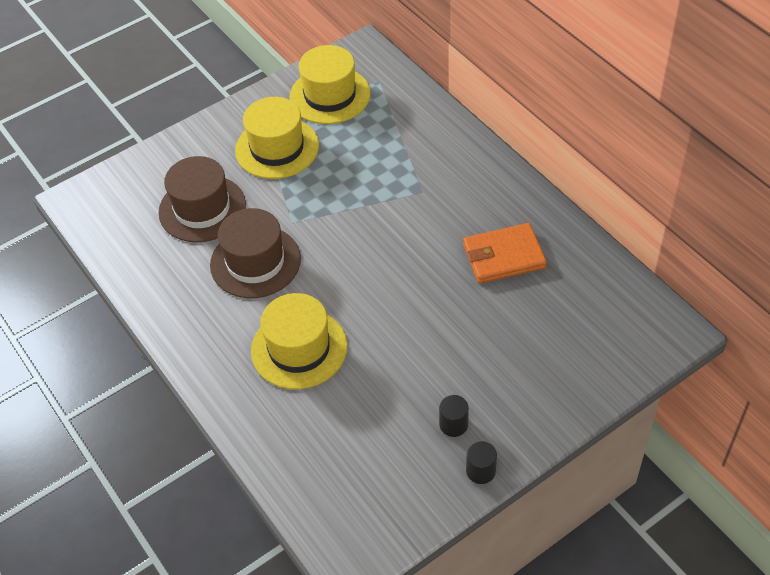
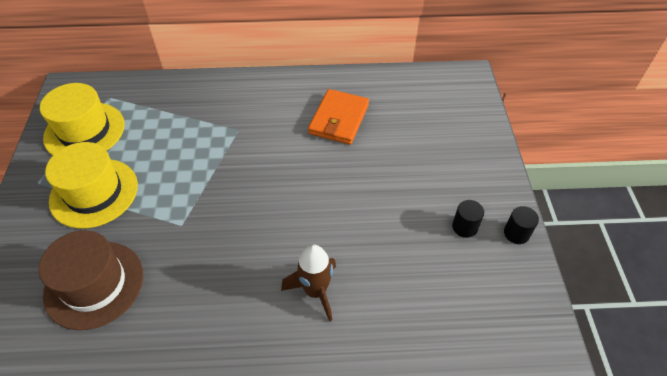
camera: 60 degrees left, 0 degrees up
brown hat [210,208,301,298] -> none
yellow hat [251,293,347,389] -> brown rocket [281,244,336,322]

